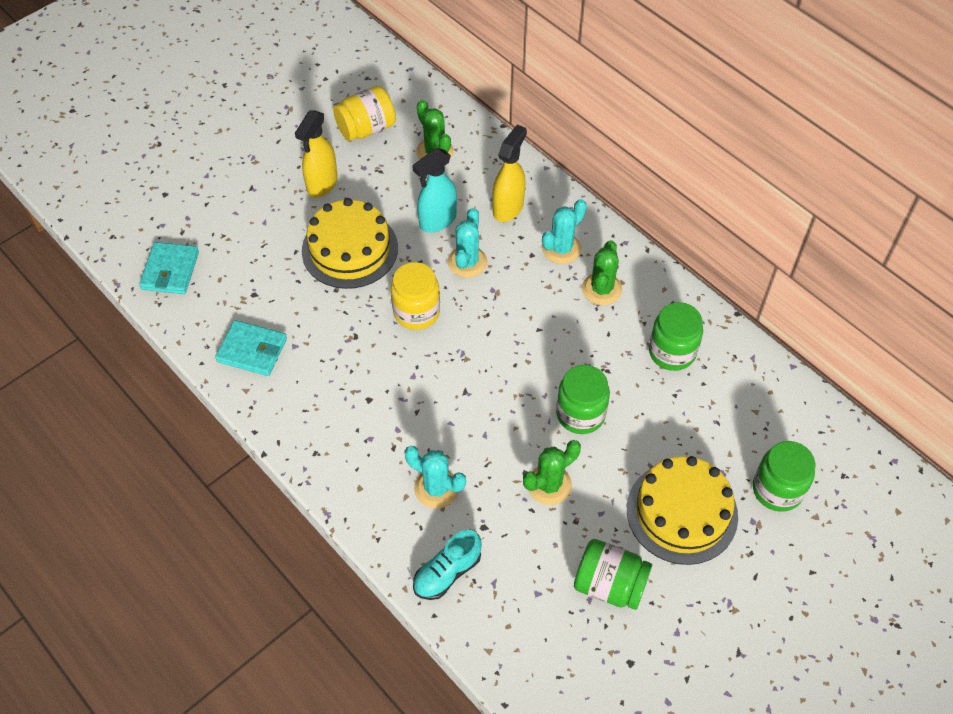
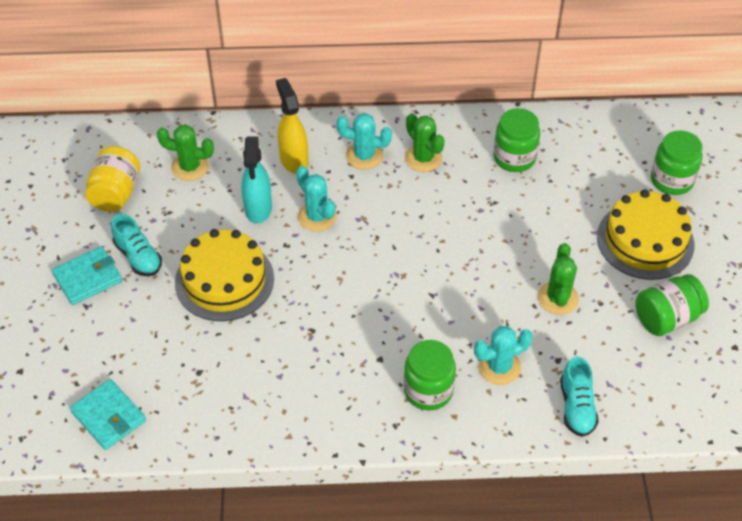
camera: 50 degrees left, 5 degrees down
turquoise wallet [215,320,287,376] -> turquoise wallet moved to [52,246,122,305]
yellow spray bottle [295,110,338,197] -> turquoise shoe [111,214,162,276]
yellow jar [391,262,440,330] -> none
turquoise cactus [542,199,587,264] -> turquoise cactus turned 75 degrees counterclockwise [336,113,392,170]
green jar [556,365,610,434] -> green jar moved to [404,340,456,410]

